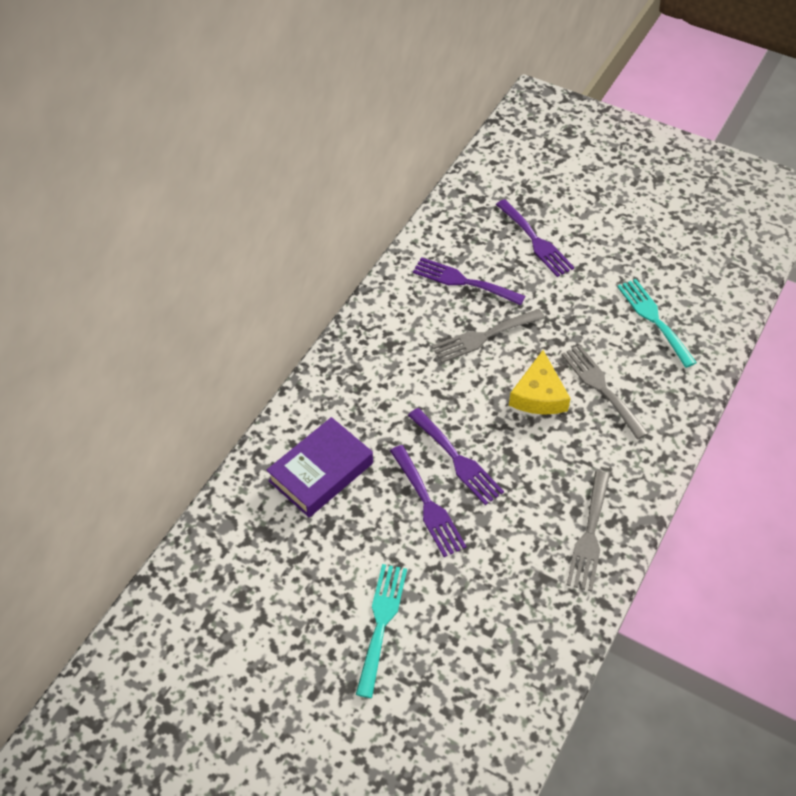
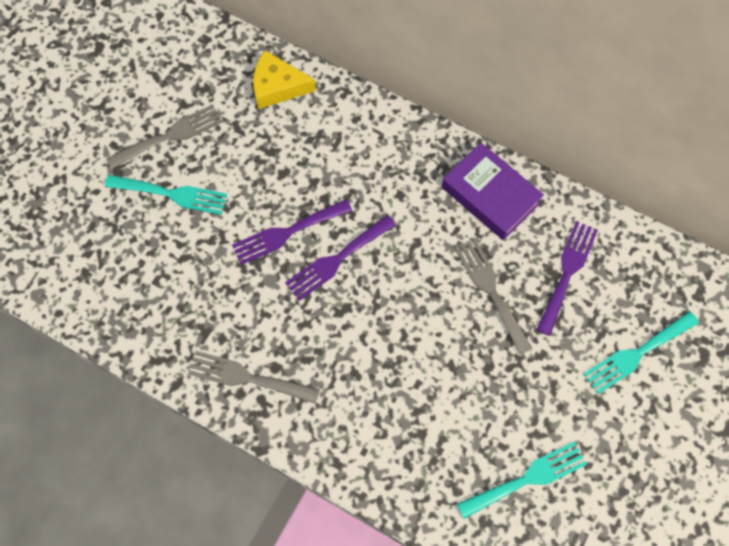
camera: 90 degrees right, 15 degrees up
purple book [266,417,373,517] -> purple book moved to [442,143,544,240]
purple fork [496,199,574,277] -> turquoise fork [584,311,699,394]
yellow cheese [509,350,571,415] -> yellow cheese moved to [253,51,316,109]
grey fork [561,345,649,440] -> grey fork moved to [106,104,222,169]

